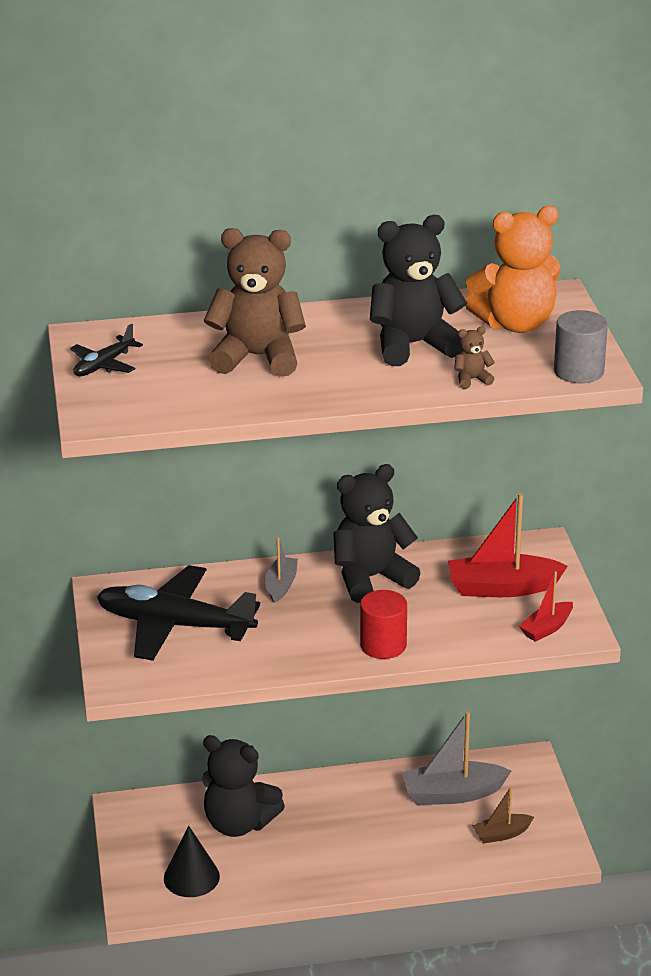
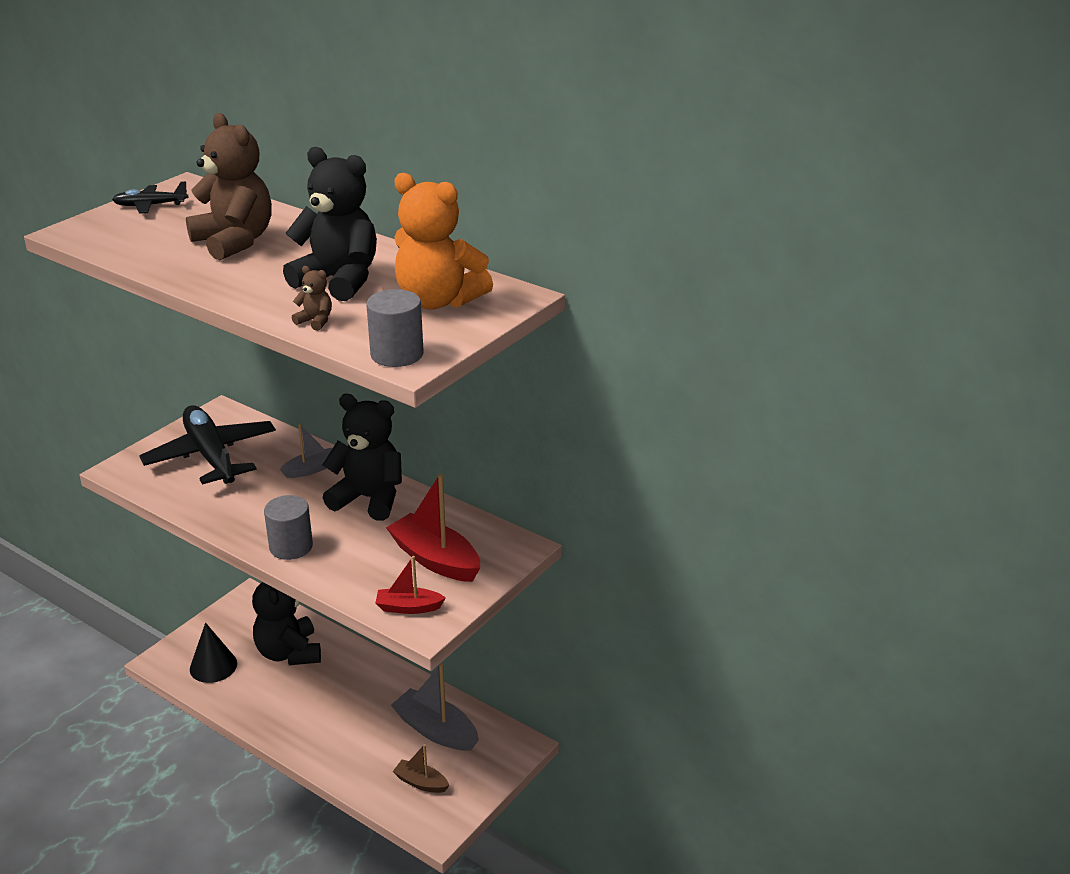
camera: 45 degrees right, 0 degrees up
red cylinder [360,590,407,659] -> grey cylinder [264,495,313,560]

